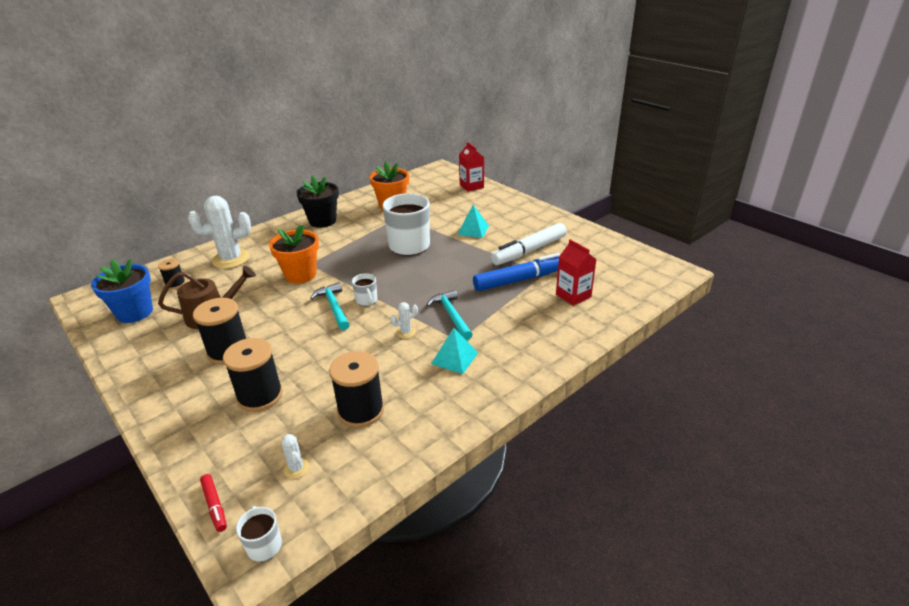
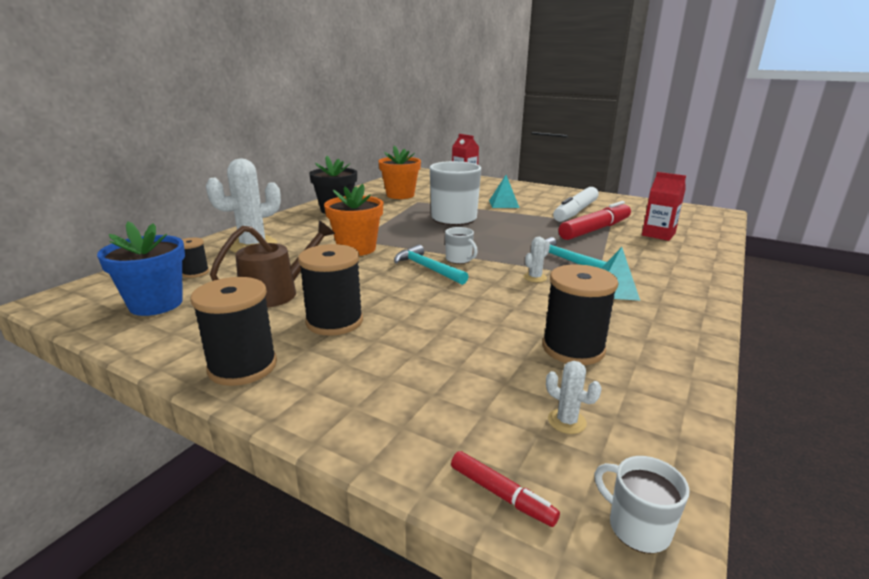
camera: 20 degrees left, 10 degrees down
black spool [223,338,283,412] -> black spool moved to [190,277,277,386]
blue marker [473,253,561,291] -> red marker [558,201,631,240]

